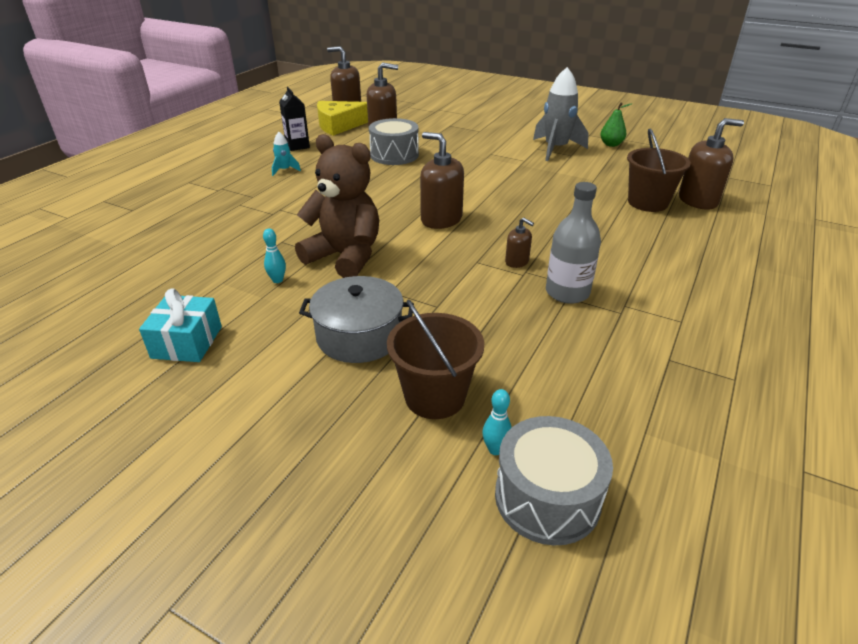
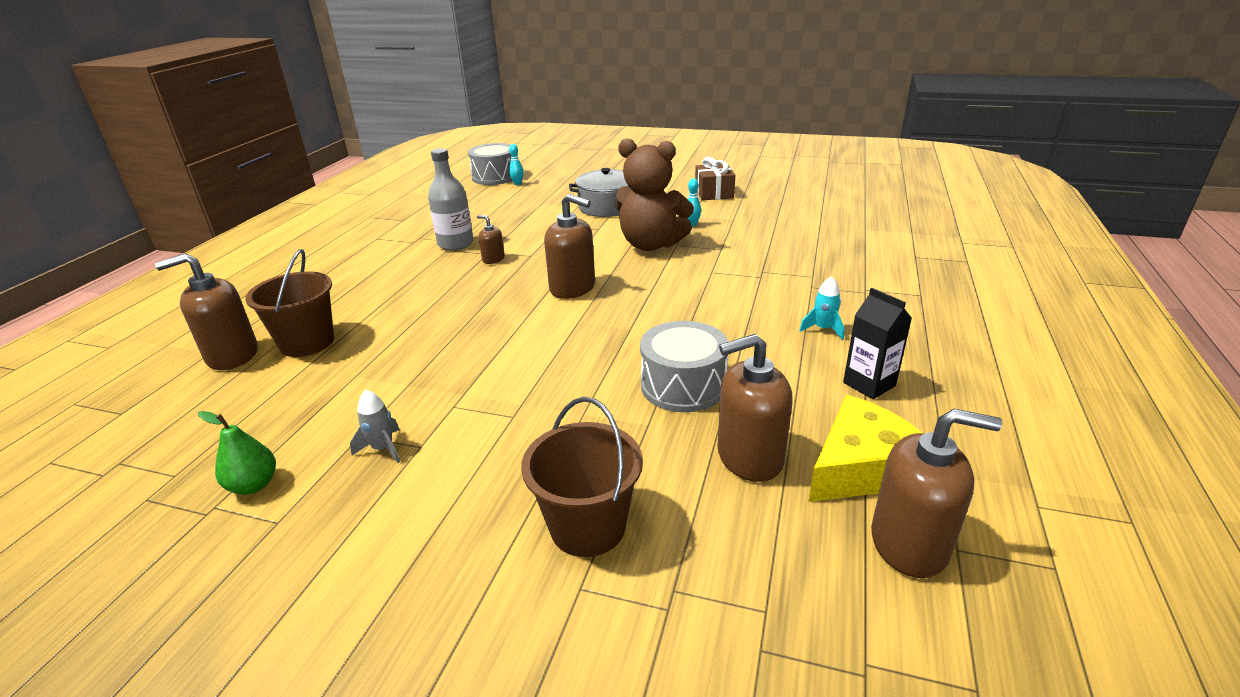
camera: 170 degrees right, 5 degrees down
turquoise gift [139,289,222,362] -> brown gift [695,157,735,200]
brown bucket [387,299,484,419] -> brown bucket moved to [521,397,643,557]
grey rocket [533,67,588,161] -> grey rocket [350,390,400,463], size x0.47

